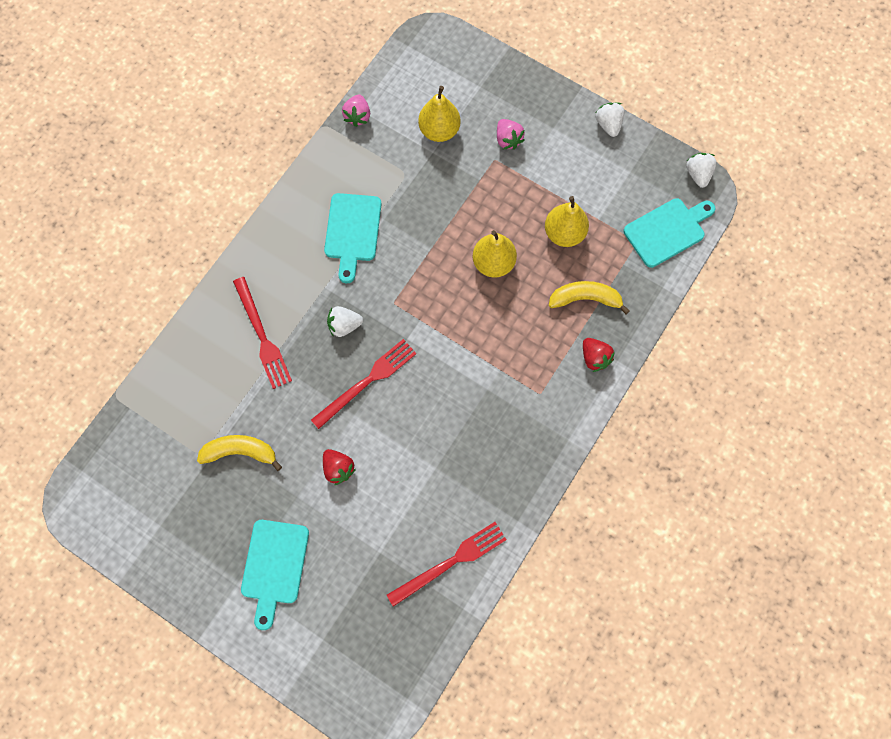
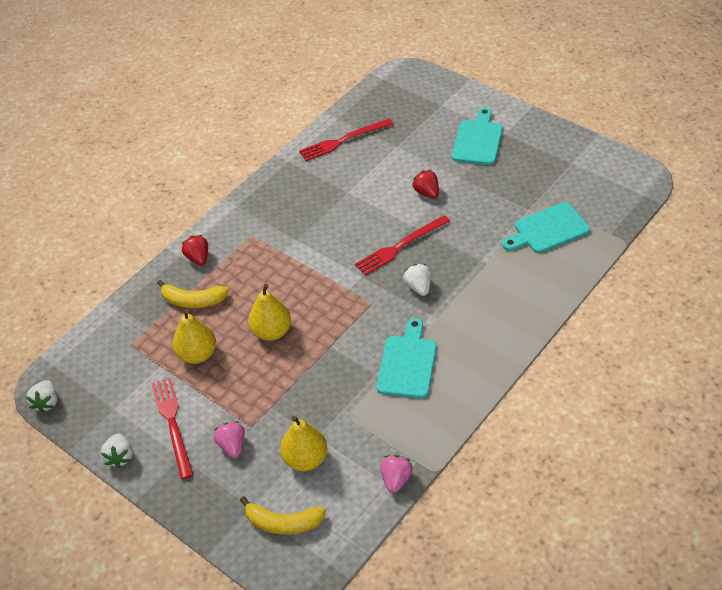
camera: 170 degrees left, 25 degrees down
yellow banana [197,435,282,471] -> yellow banana moved to [240,496,326,535]
red fork [233,277,292,389] -> red fork moved to [151,378,193,479]
white strawberry [327,306,363,337] -> white strawberry turned 105 degrees counterclockwise [403,264,431,296]
turquoise cutting board [624,198,715,268] -> turquoise cutting board moved to [502,202,590,253]

